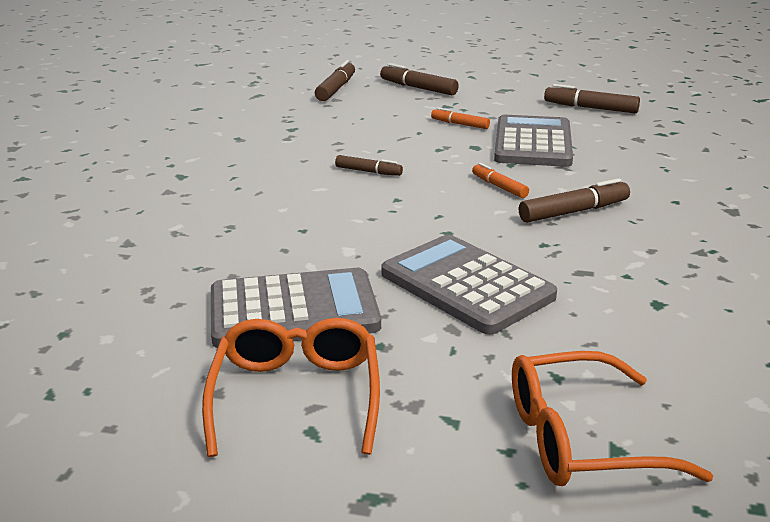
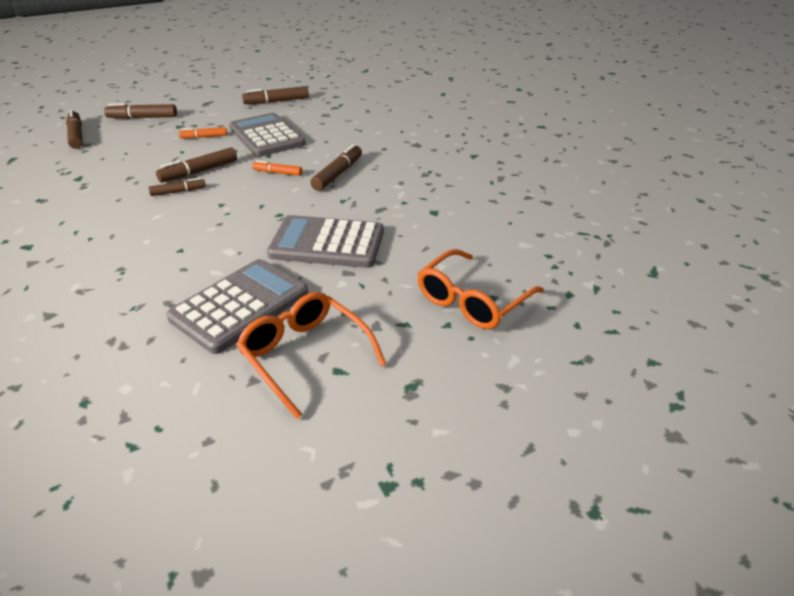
camera: 40 degrees left, 10 degrees up
none -> brown marker [156,147,237,183]

